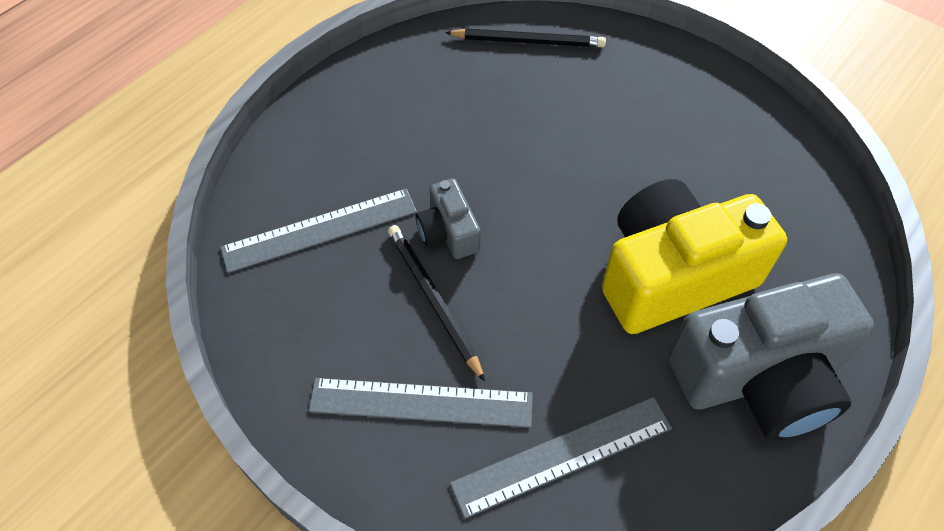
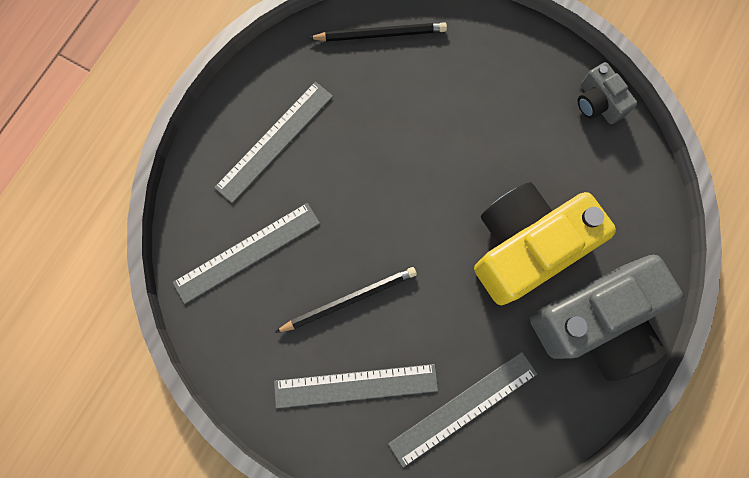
camera: 10 degrees left, 20 degrees up
black pencil [388,225,485,382] -> black pencil turned 105 degrees clockwise [275,267,417,333]
grey camera [415,179,481,259] -> grey camera moved to [577,62,638,124]
none -> grey ruler [214,82,333,203]

